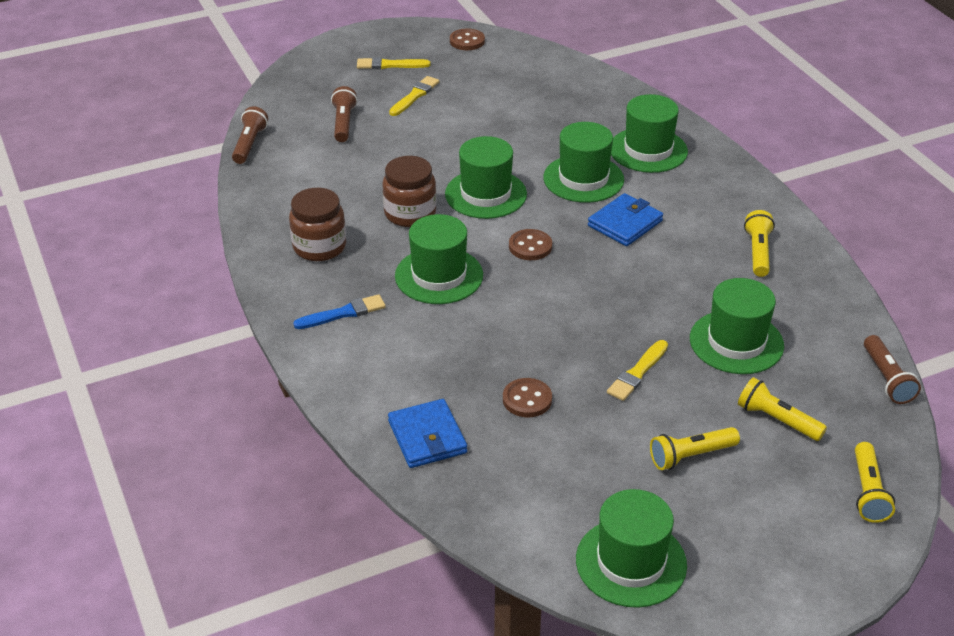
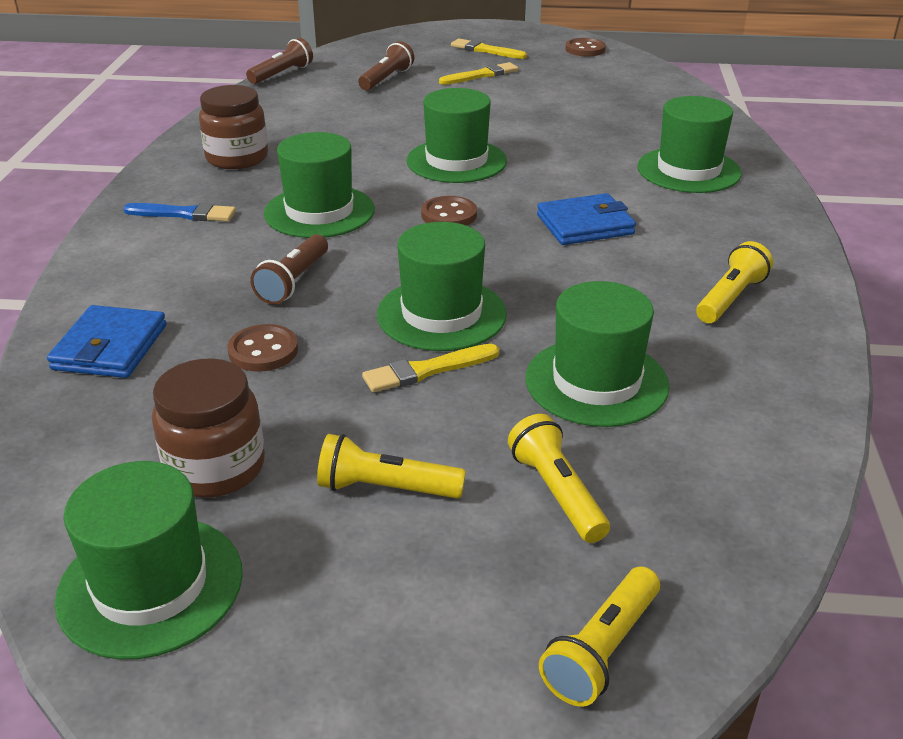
camera: 30 degrees right, 5 degrees down
brown jar [382,156,437,227] -> brown jar moved to [152,358,265,498]
green hat [543,122,624,203] -> green hat moved to [377,222,507,351]
brown flashlight [864,335,921,404] -> brown flashlight moved to [250,234,328,305]

